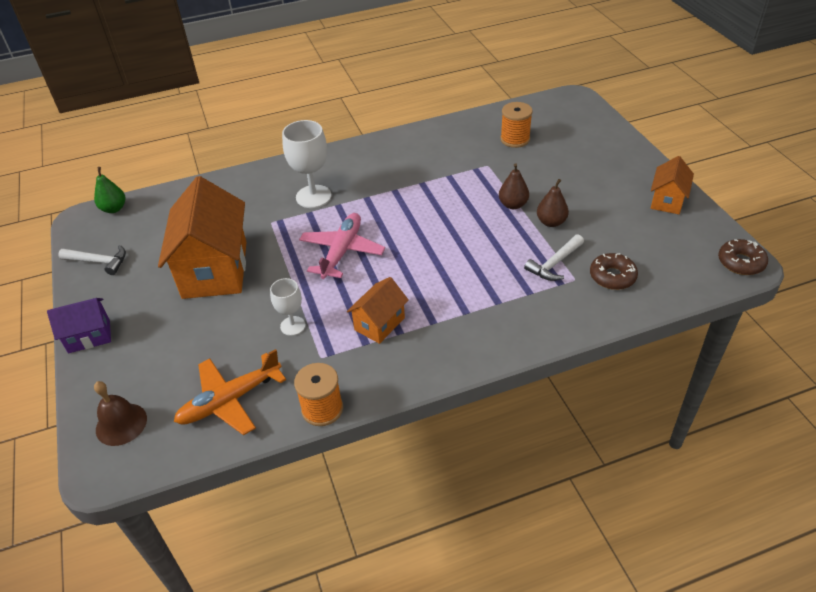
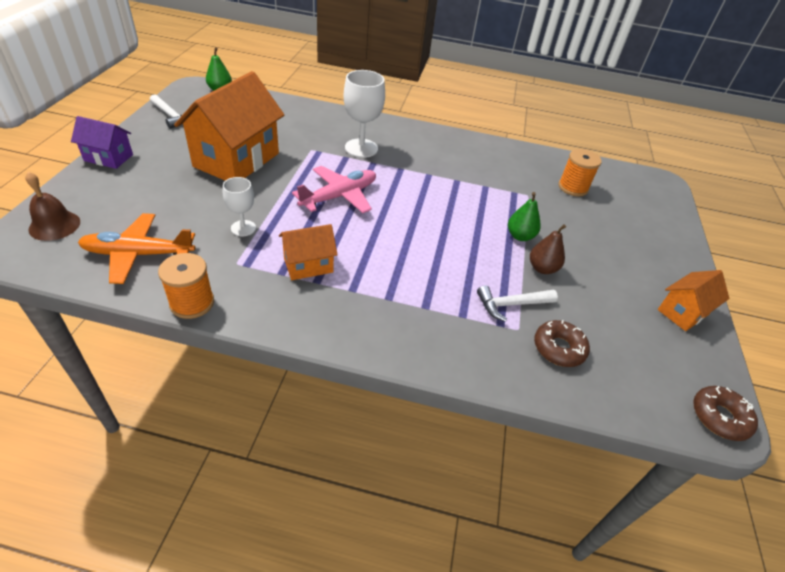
camera: 25 degrees right, 0 degrees up
brown pear [499,163,529,209] -> green pear [508,192,541,241]

